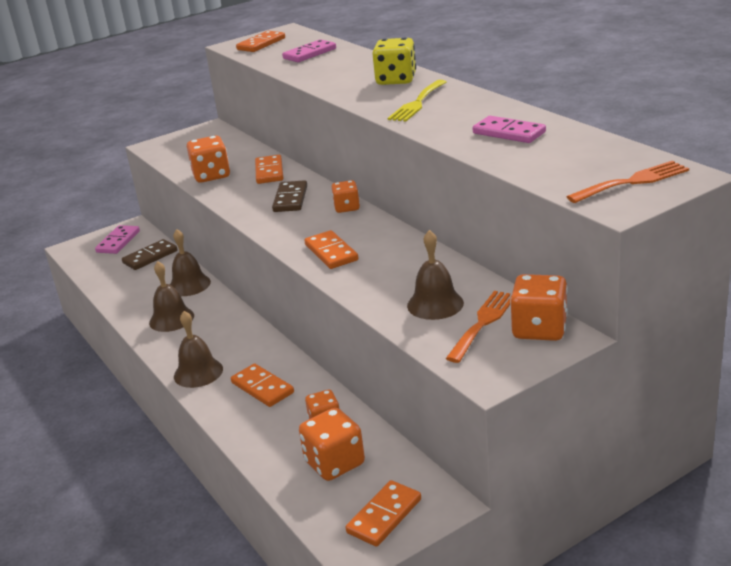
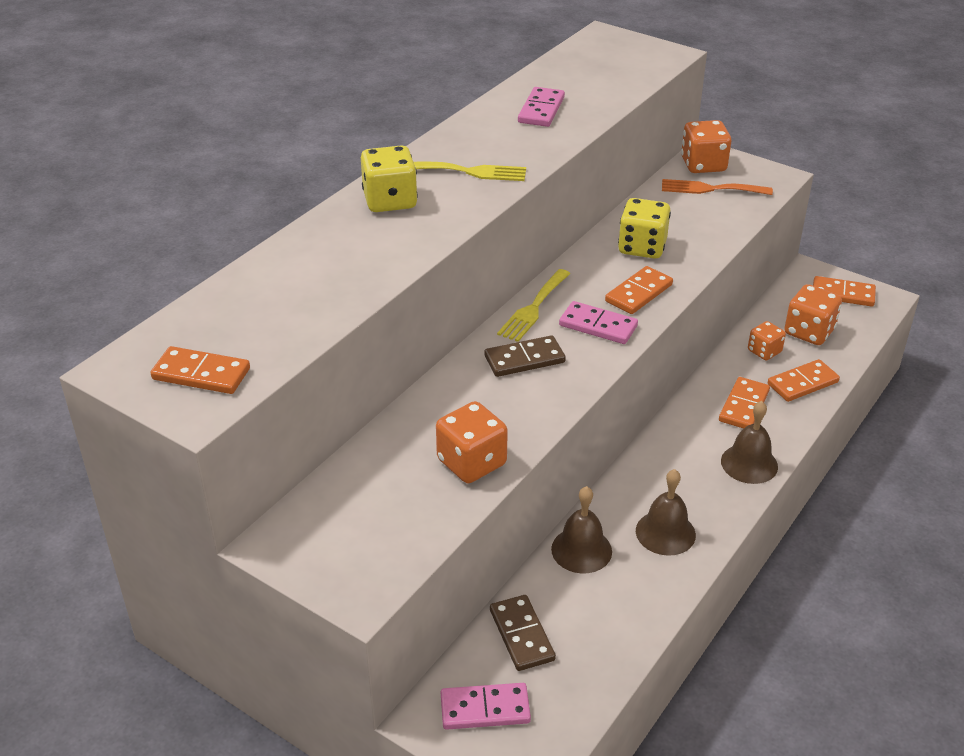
camera: 115 degrees left, 10 degrees up
brown domino [122,239,177,270] -> brown domino turned 45 degrees clockwise [490,595,556,671]
orange domino [255,155,283,184] -> orange domino moved to [768,359,840,402]
pink domino [282,39,336,62] -> pink domino moved to [559,301,638,344]
orange dice [332,180,360,213] -> yellow fork [497,269,570,342]
brown bell [407,230,464,320] -> none
orange fork [567,161,689,203] -> none
none -> yellow dice [618,198,671,259]

